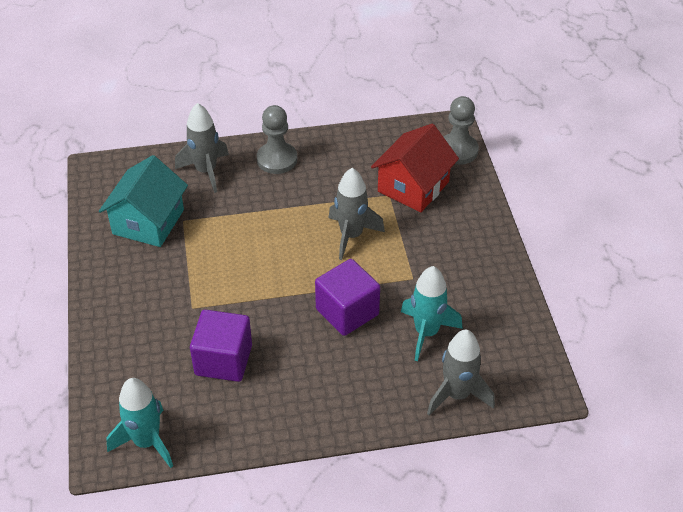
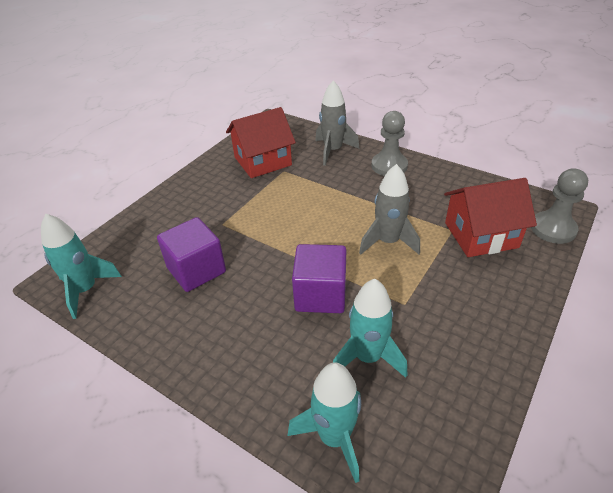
camera: 45 degrees right, 5 degrees down
turquoise house [99,155,188,247] -> red house [226,107,296,178]
grey rocket [427,330,495,416] -> turquoise rocket [287,363,361,483]

